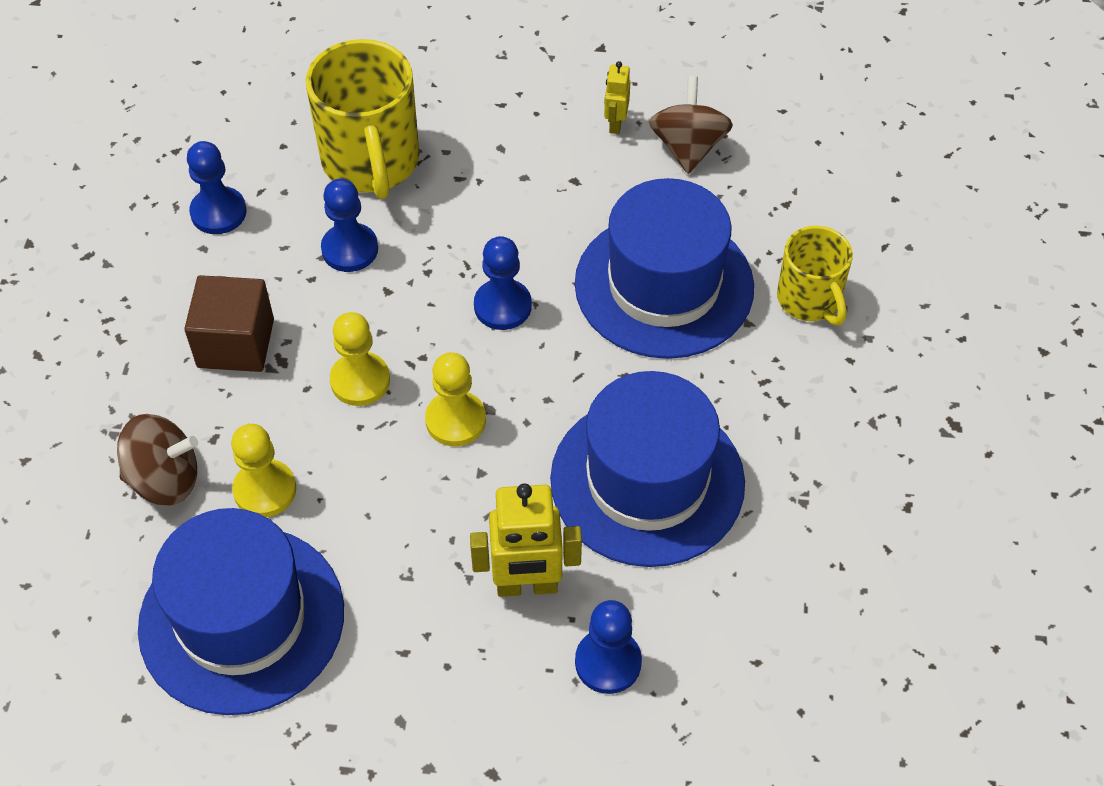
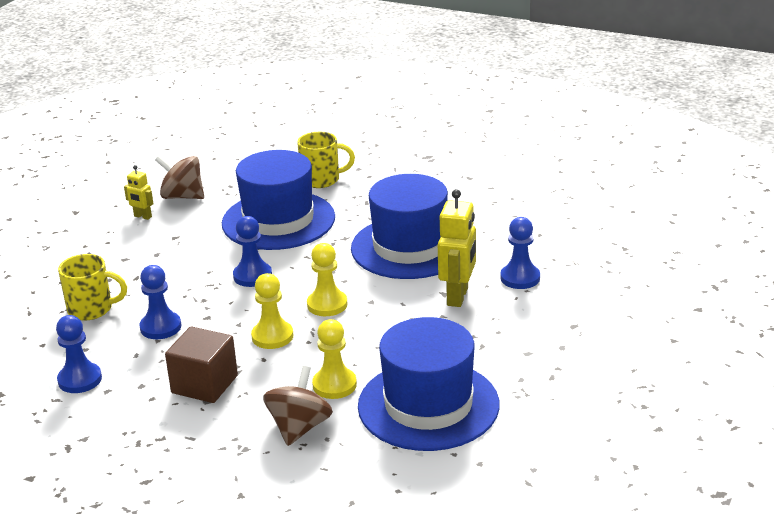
camera: 70 degrees left, 25 degrees down
yellow mug [306,39,419,199] -> yellow mug [58,254,127,321], size x0.61

